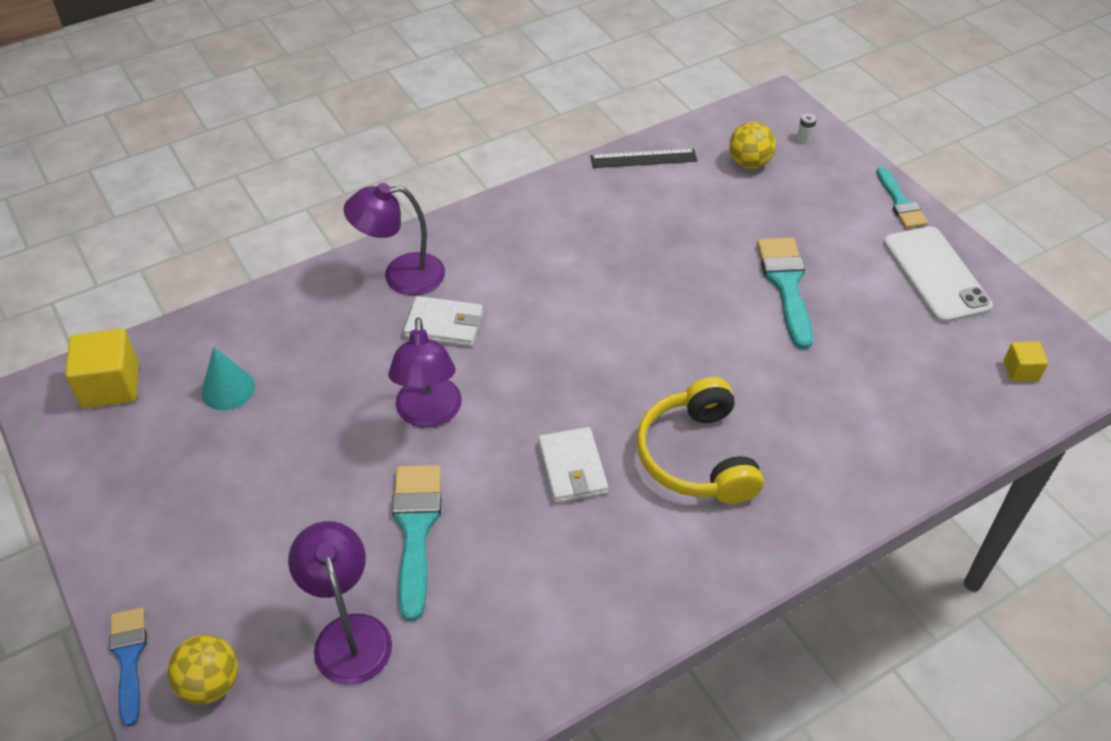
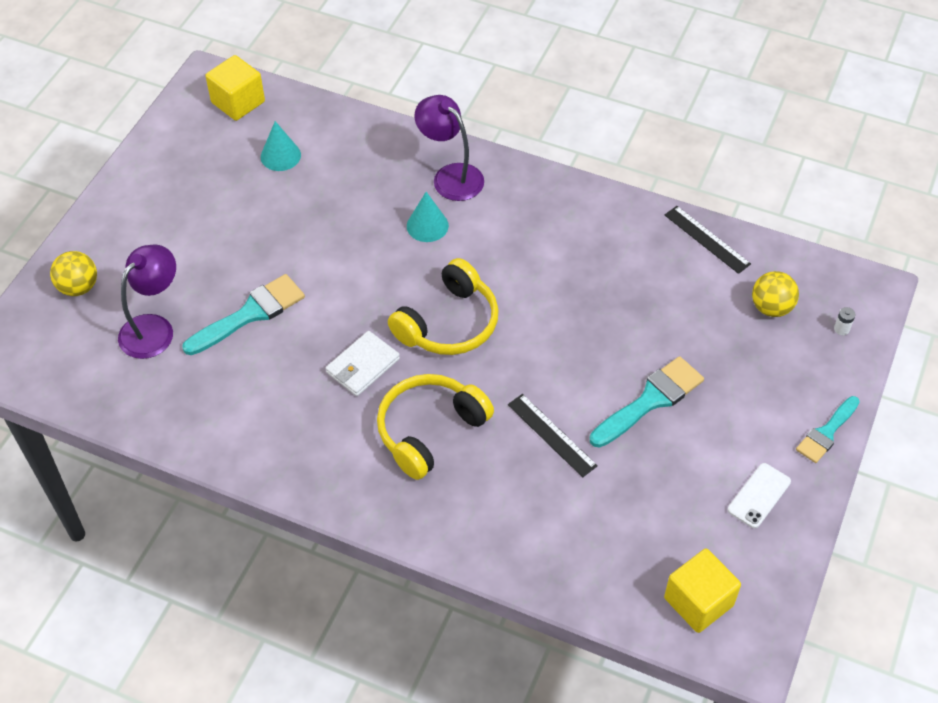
camera: 55 degrees right, 5 degrees up
blue brush [109,607,147,727] -> none
purple lamp [388,317,462,428] -> none
white wallet [404,296,483,347] -> turquoise cone [407,192,449,242]
white phone [883,226,993,323] -> white phone [728,463,791,528], size x0.58
yellow cube [1004,341,1048,382] -> yellow cube [664,549,741,633], size x1.82
none -> yellow headphones [388,258,499,355]
none -> black ruler [508,394,598,477]

